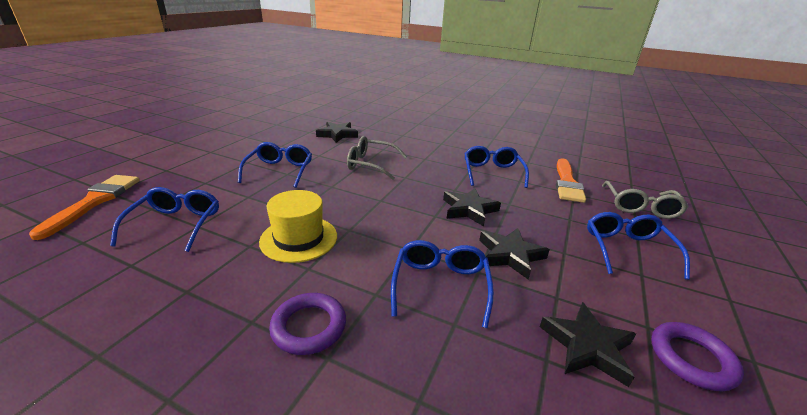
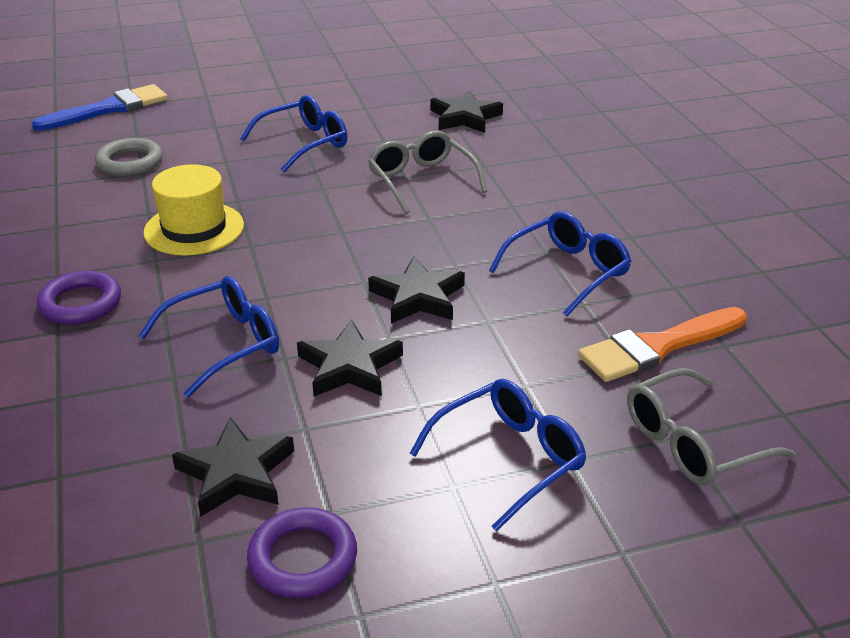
camera: 50 degrees right, 5 degrees up
orange brush [29,175,140,240] -> blue brush [32,84,168,131]
blue glasses [110,187,219,252] -> grey ring [95,138,163,176]

